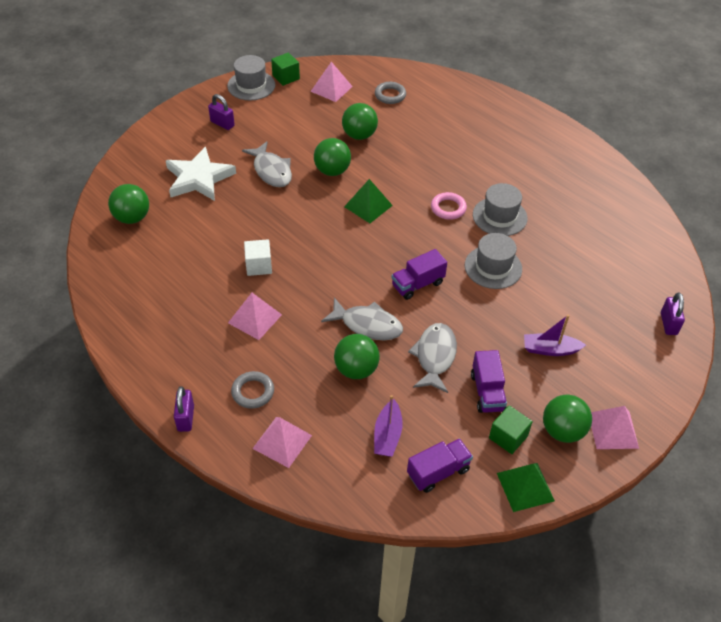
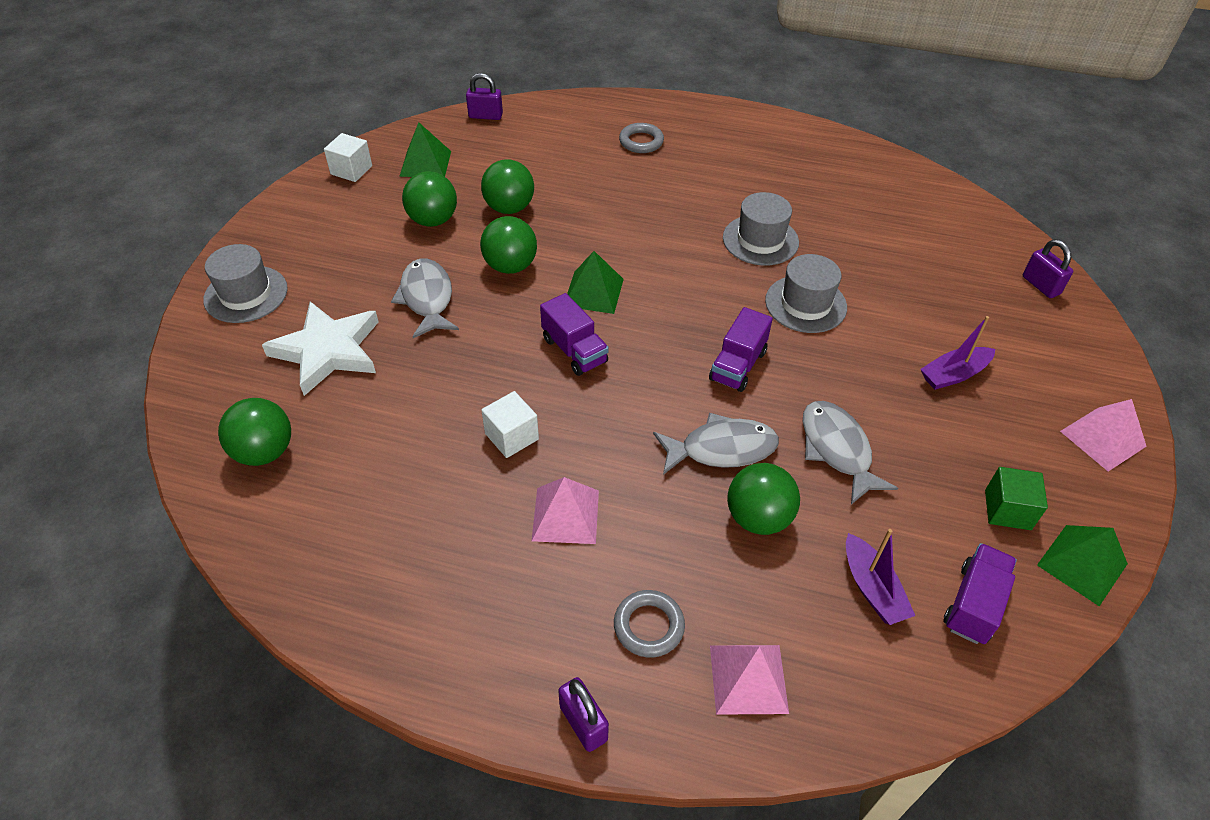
camera: 30 degrees left, 0 degrees up
purple padlock [208,94,235,130] -> purple padlock moved to [466,73,503,120]
grey hat [227,55,275,100] -> grey hat moved to [203,244,288,323]
grey fish [242,141,292,187] -> grey fish turned 135 degrees counterclockwise [391,259,459,338]
green cube [271,53,300,86] -> white cube [324,133,372,182]
pink pyramid [310,62,353,102] -> green pyramid [399,122,451,177]
grey ring [375,82,406,104] -> grey ring moved to [619,123,664,153]
pink ring [431,192,467,220] -> none
purple truck [471,350,507,413] -> purple truck moved to [540,293,609,376]
green ball [543,394,592,443] -> green ball moved to [402,171,457,227]

